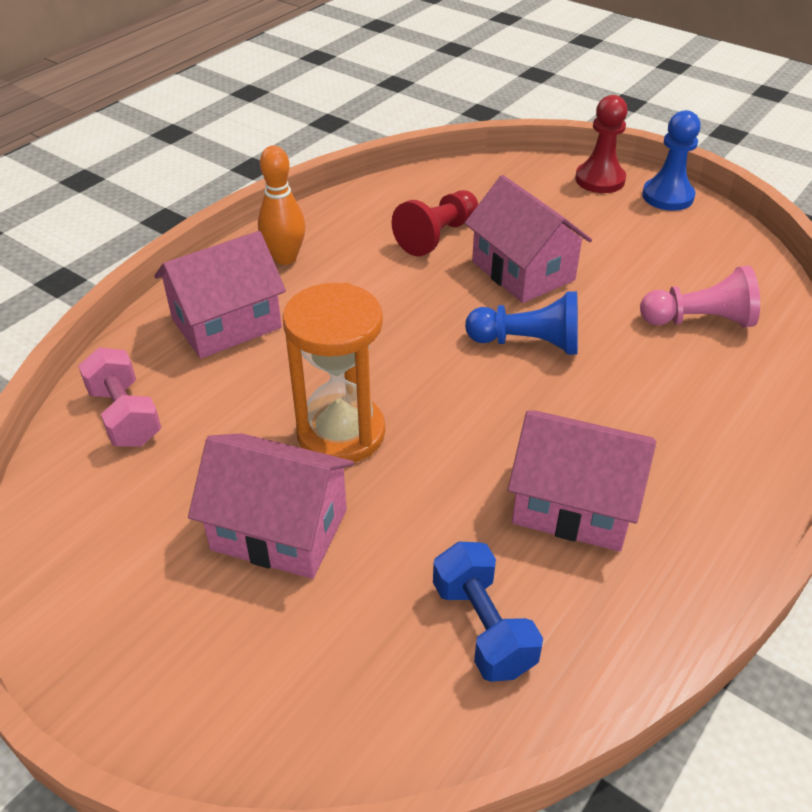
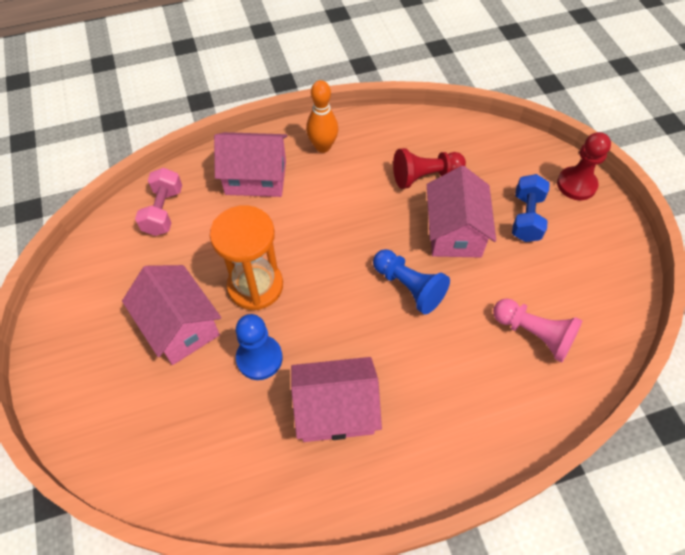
camera: 35 degrees right, 15 degrees up
blue dumbbell [433,542,543,682] -> blue dumbbell moved to [512,174,550,242]
pink house [508,411,656,552] -> pink house turned 60 degrees counterclockwise [291,357,382,442]
blue pawn [642,110,701,211] -> blue pawn moved to [236,314,283,380]

